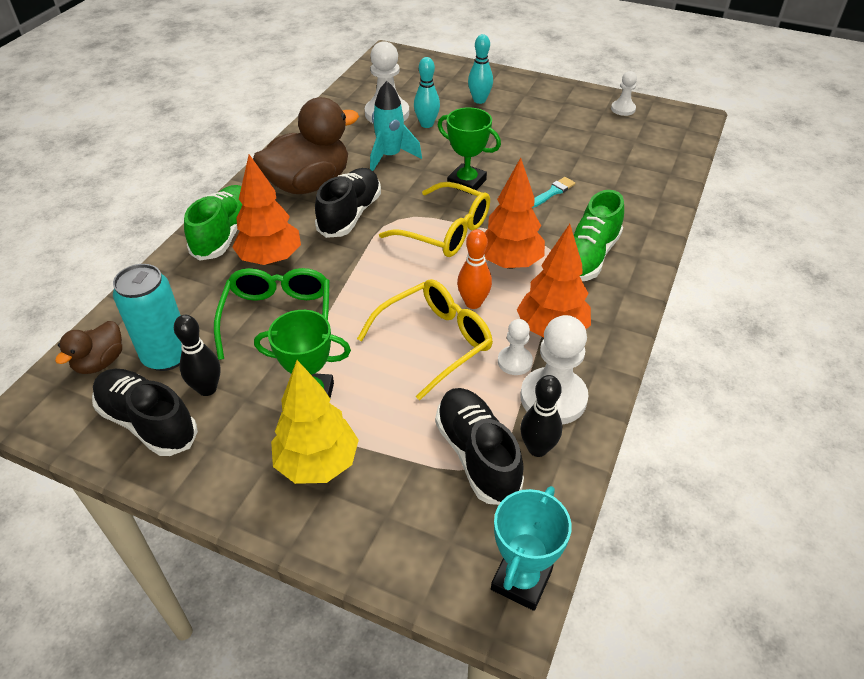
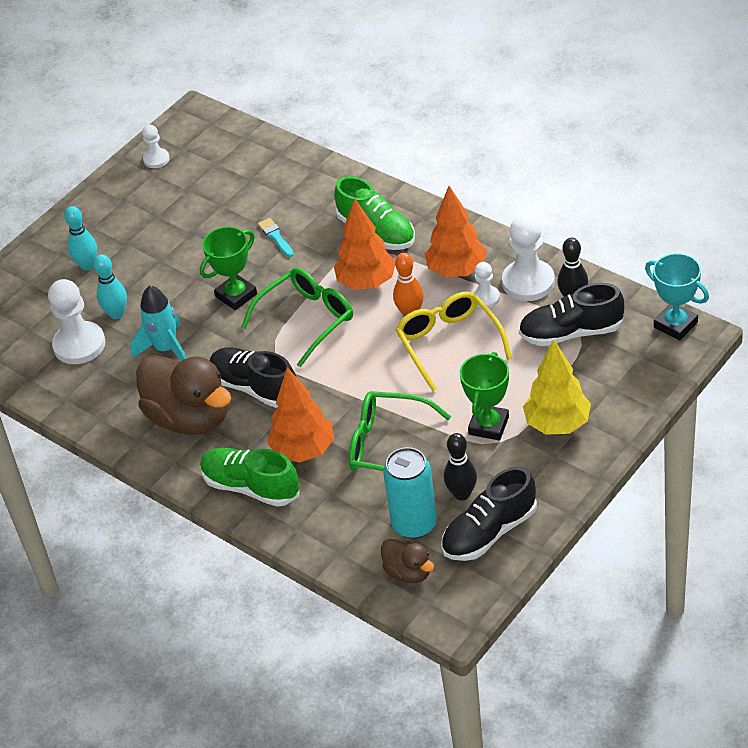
camera: 70 degrees left, 0 degrees up
brown duck [253,97,359,194] -> brown duck turned 150 degrees clockwise [136,355,231,435]
yellow glasses [379,182,490,257] -> green glasses [241,268,353,367]

